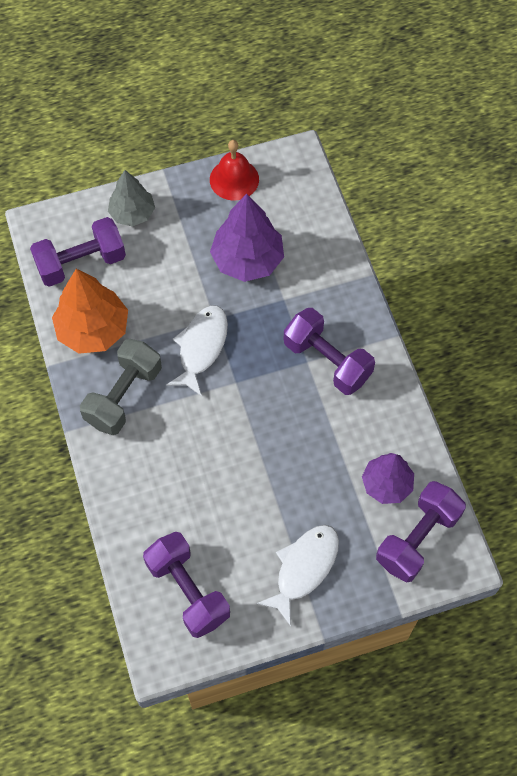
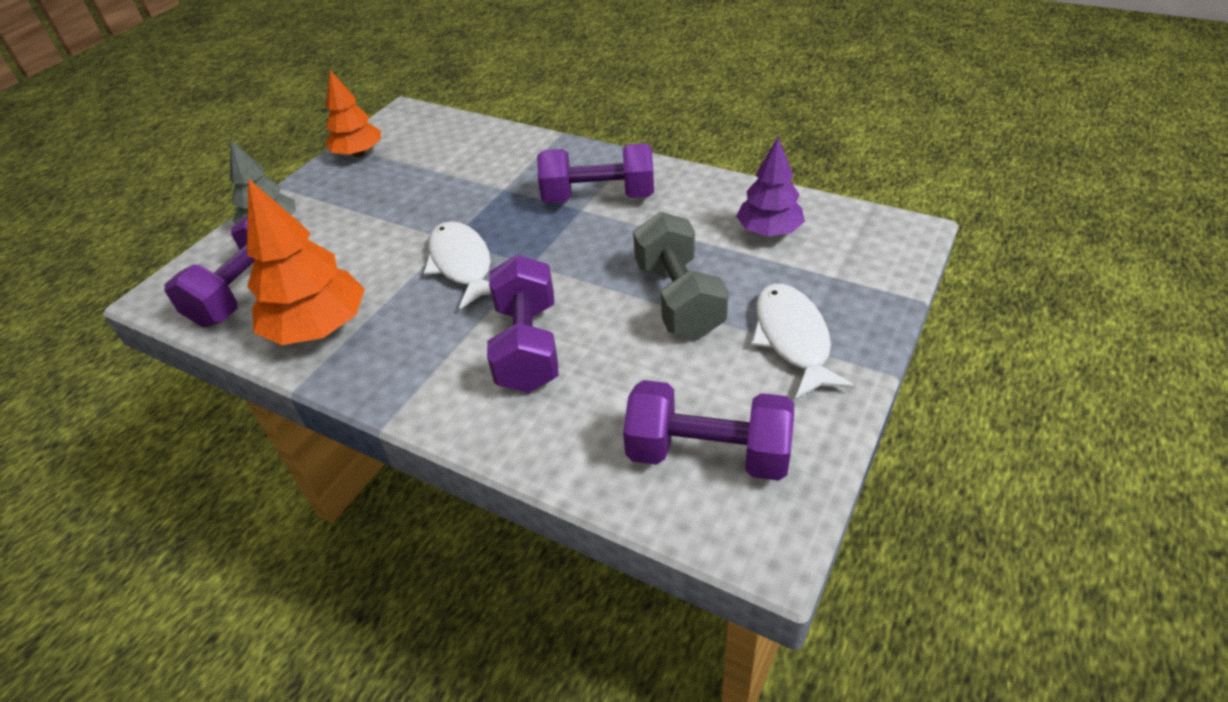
camera: 40 degrees left, 20 degrees down
grey dumbbell [80,339,162,435] -> grey dumbbell moved to [633,212,728,338]
red bell [210,140,259,201] -> orange tree [325,70,381,157]
purple tree [210,194,284,282] -> none
purple dumbbell [376,481,466,582] -> purple dumbbell moved to [487,255,559,393]

